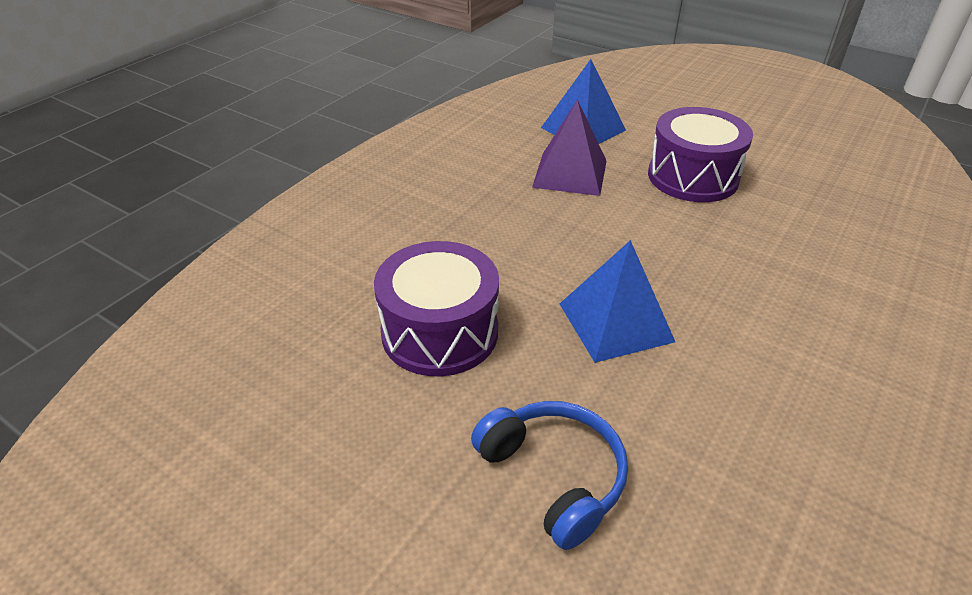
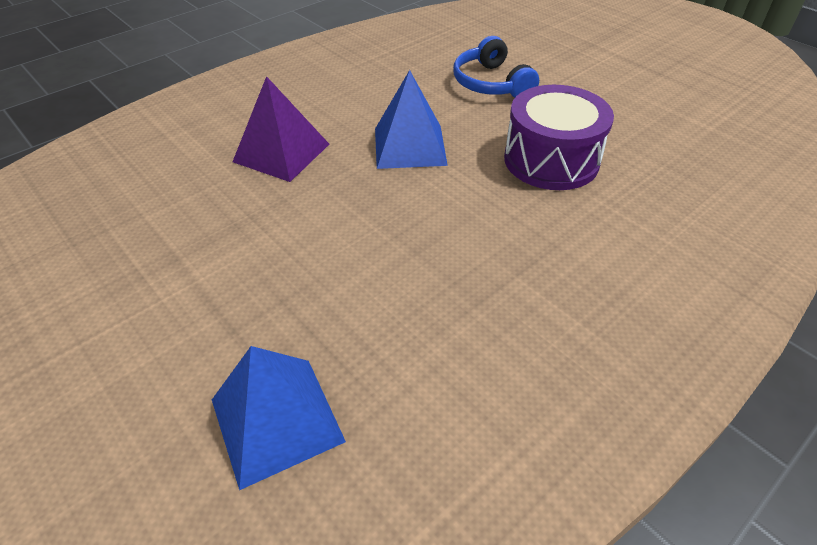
camera: 165 degrees left, 5 degrees up
purple pyramid [532,99,607,196] -> purple pyramid moved to [233,76,329,182]
purple drum [648,107,753,202] -> none

